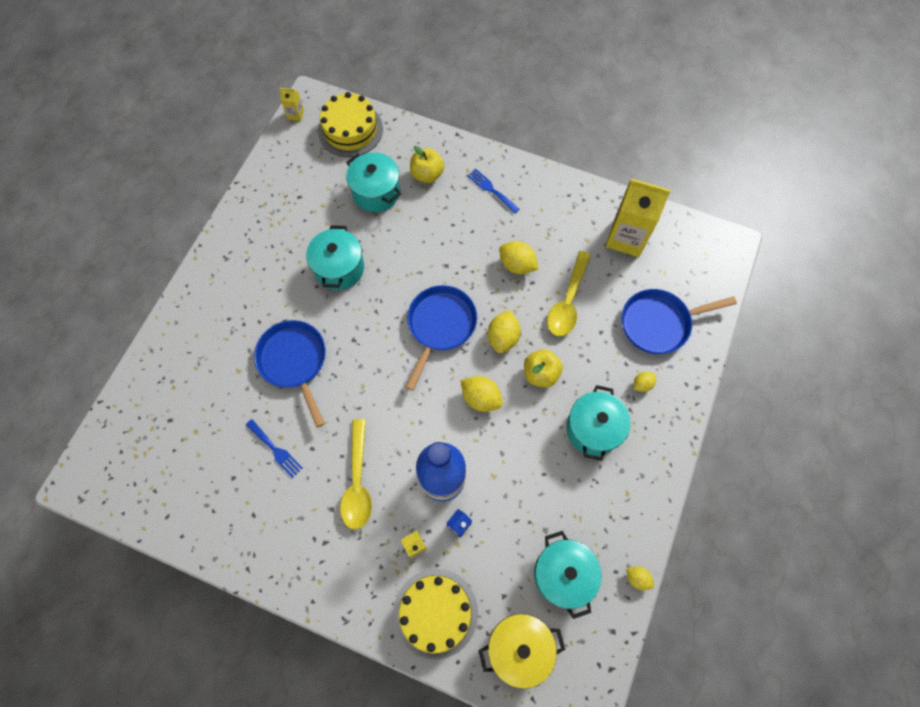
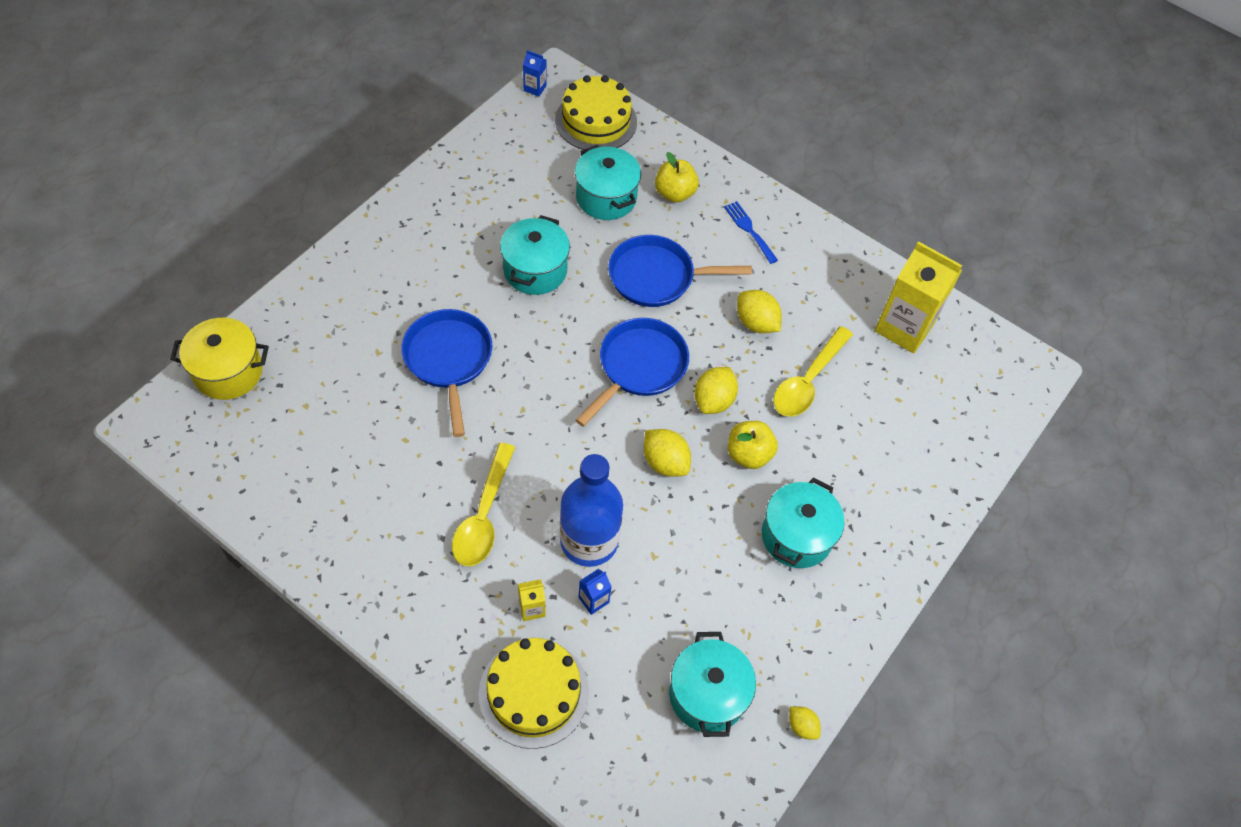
camera: 10 degrees right, 10 degrees down
blue fork [246,419,303,478] -> none
yellow carton [280,88,304,121] -> blue carton [523,50,547,97]
yellow pot [479,614,565,689] -> yellow pot moved to [170,318,269,400]
blue pan [622,289,737,354] -> blue pan moved to [608,235,752,307]
yellow lemon [633,372,656,392] -> none

